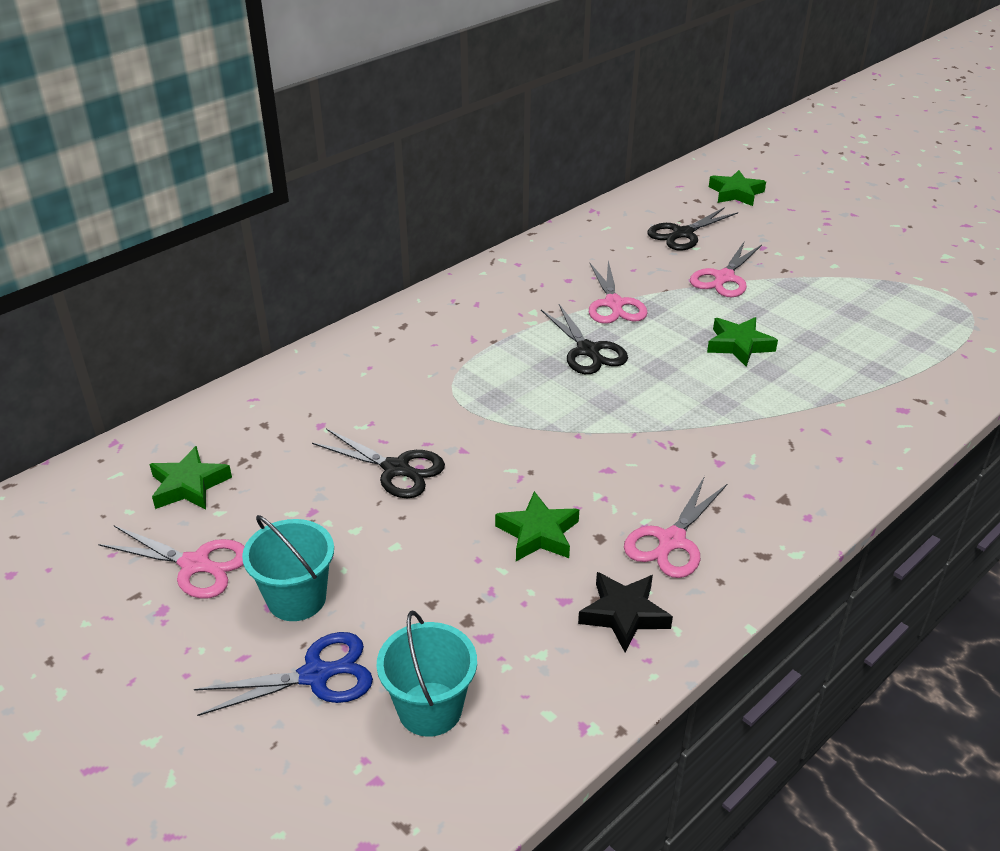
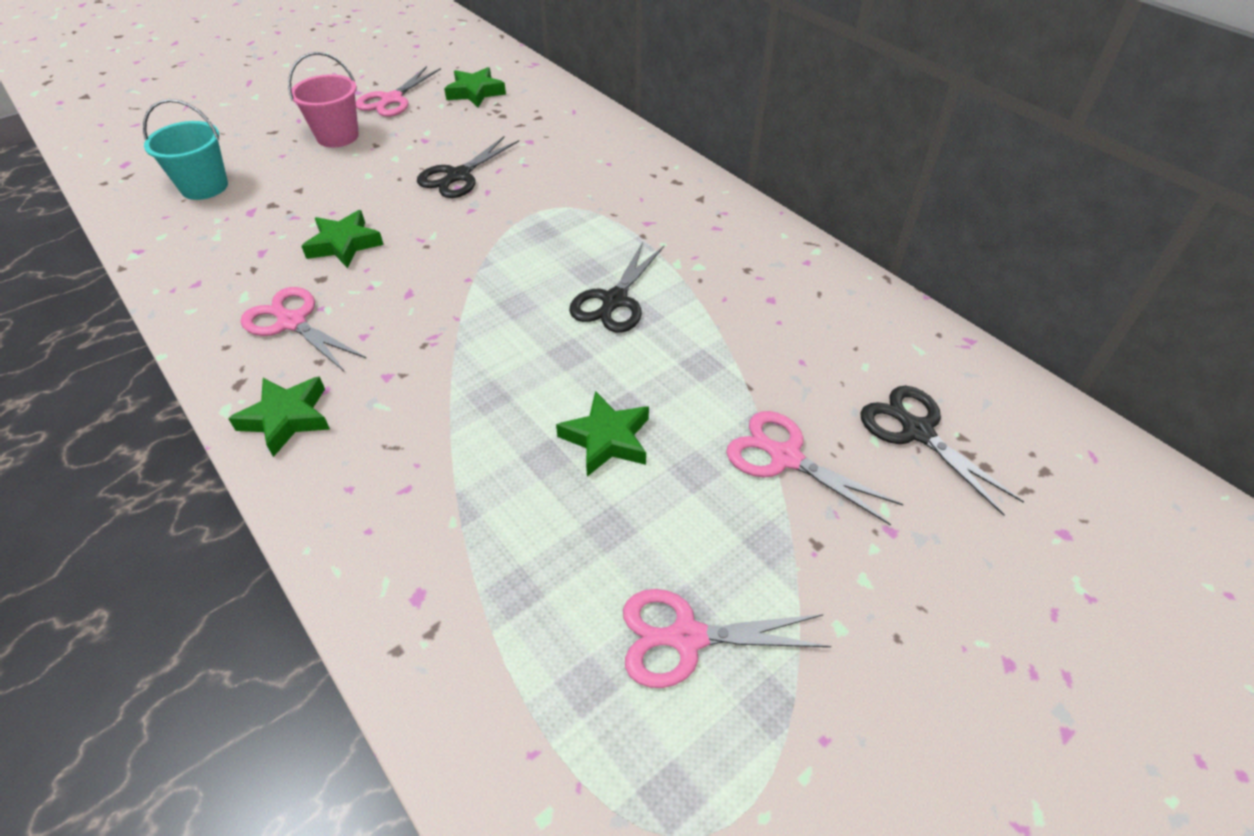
camera: 95 degrees right, 10 degrees up
blue scissors [194,632,373,716] -> none
turquoise bucket [242,515,334,621] -> pink bucket [288,52,359,147]
black scissors [541,304,628,374] -> black scissors turned 45 degrees counterclockwise [569,242,664,333]
black star [578,572,673,652] -> none
pink scissors [589,261,648,324] -> pink scissors moved to [623,589,831,688]
green star [709,170,766,206] -> green star moved to [228,377,330,457]

